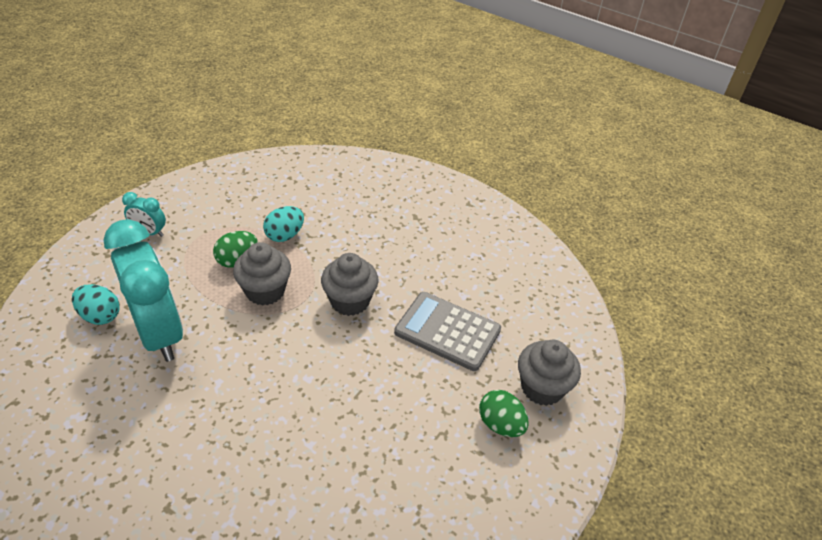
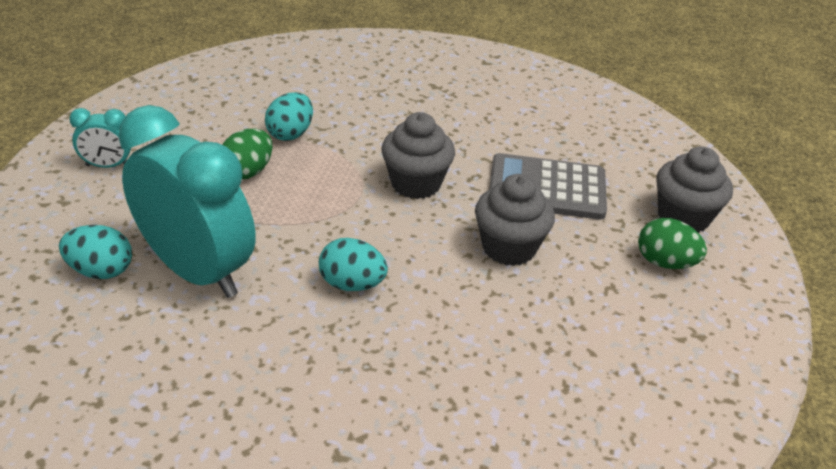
camera: 20 degrees left, 5 degrees down
grey cupcake [233,242,291,306] -> grey cupcake moved to [475,174,555,266]
none -> turquoise egg [319,238,388,291]

